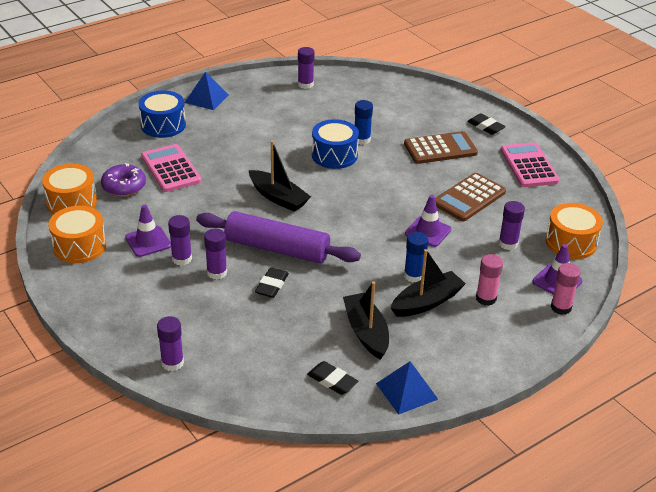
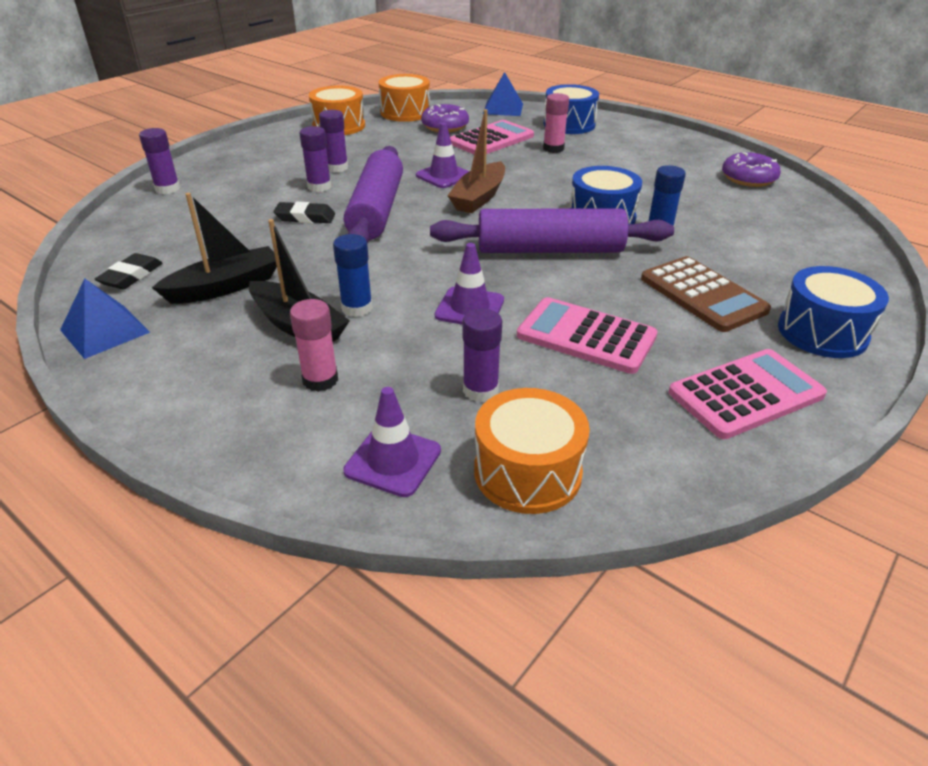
camera: 75 degrees right, 0 degrees up
purple traffic cone [125,204,171,257] -> purple traffic cone moved to [416,123,469,188]
blue pyramid [185,72,229,110] -> blue pyramid moved to [483,72,523,116]
black boat [249,141,311,212] -> brown boat [447,109,505,213]
purple glue stick [298,47,315,89] -> purple donut [722,152,781,187]
brown calculator [435,173,506,221] -> pink calculator [517,297,658,374]
black eraser [467,114,506,135] -> blue drum [778,266,889,358]
pink glue stick [551,263,581,315] -> pink glue stick moved to [543,93,569,153]
none -> purple rolling pin [430,208,674,253]

